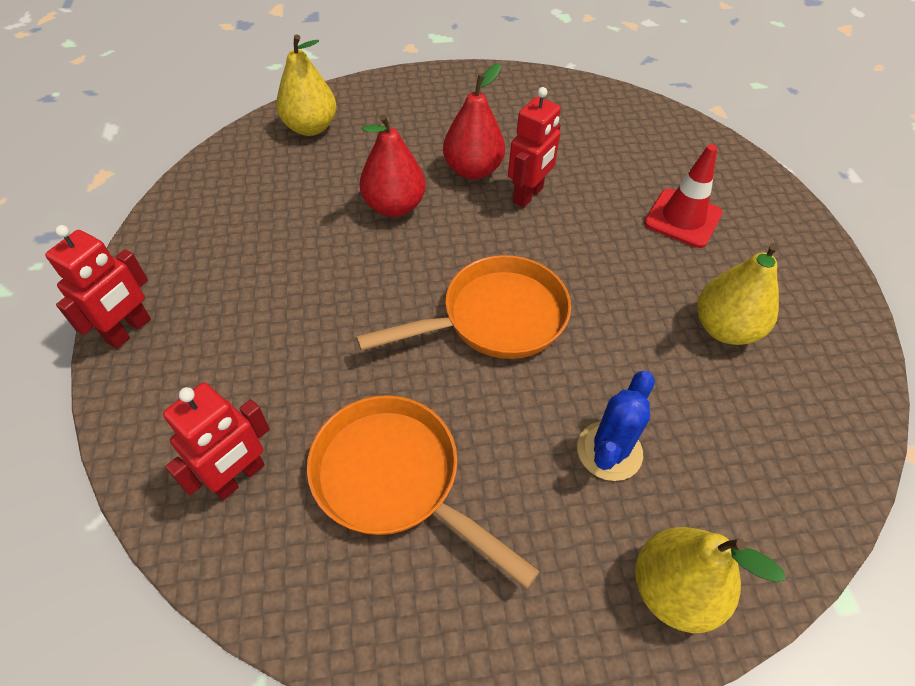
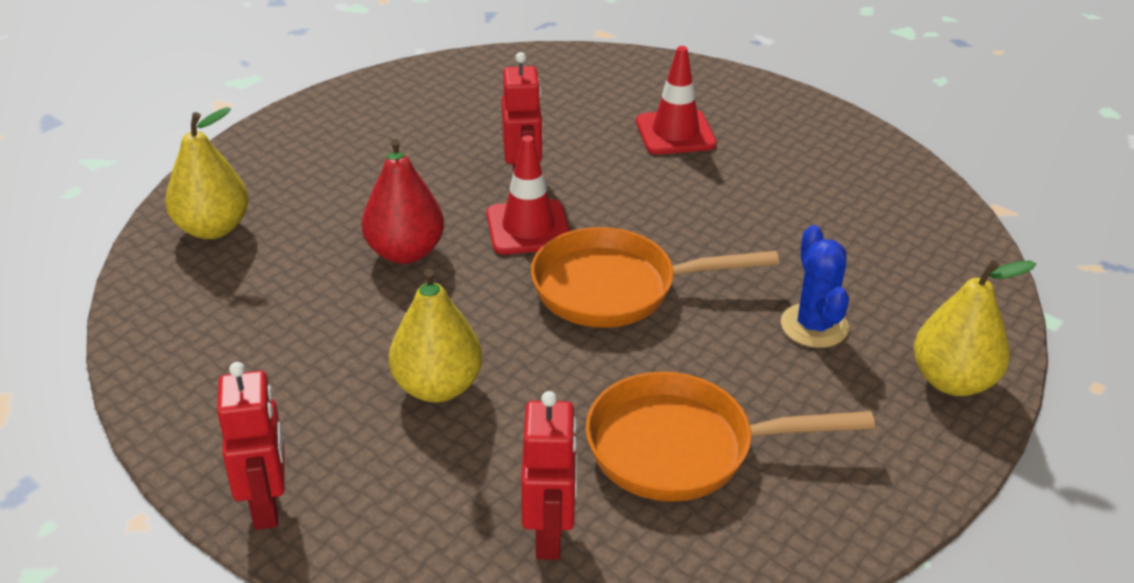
camera: 40 degrees left, 15 degrees down
orange pan [356,255,571,359] -> orange pan turned 120 degrees counterclockwise [531,227,779,328]
red pear [443,63,505,180] -> none
yellow pear [697,243,779,345] -> yellow pear moved to [389,269,482,402]
none -> red traffic cone [486,135,570,254]

